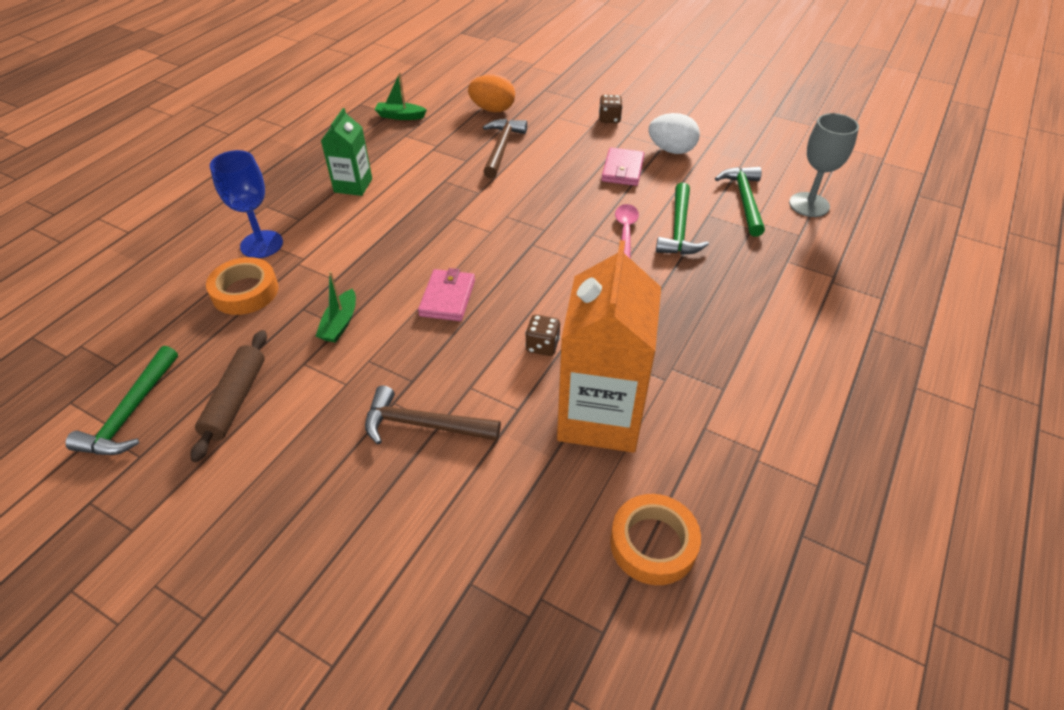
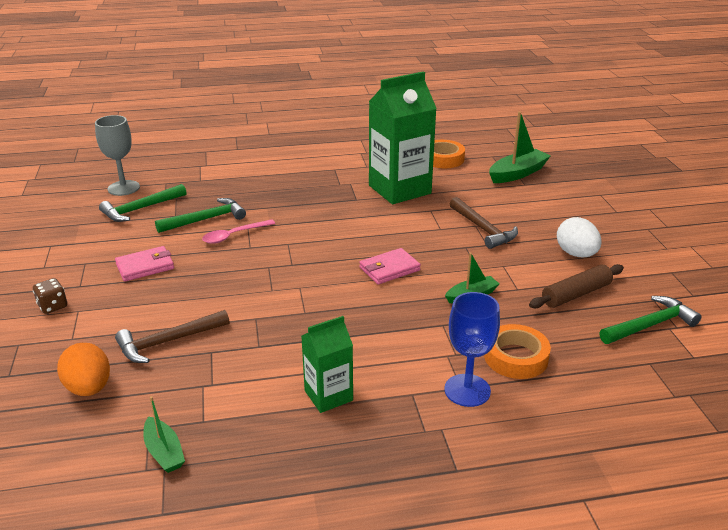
camera: 130 degrees left, 15 degrees down
brown dice [525,315,560,356] -> none
orange carton [557,240,661,453] -> green carton [369,71,437,204]
white egg [648,113,700,154] -> white egg moved to [557,217,602,257]
none -> green boat [489,112,551,183]

